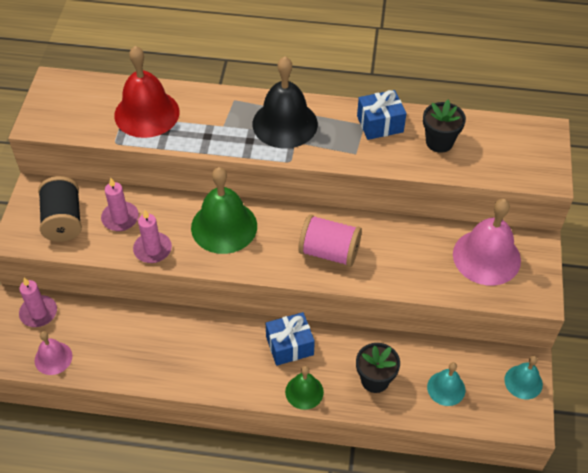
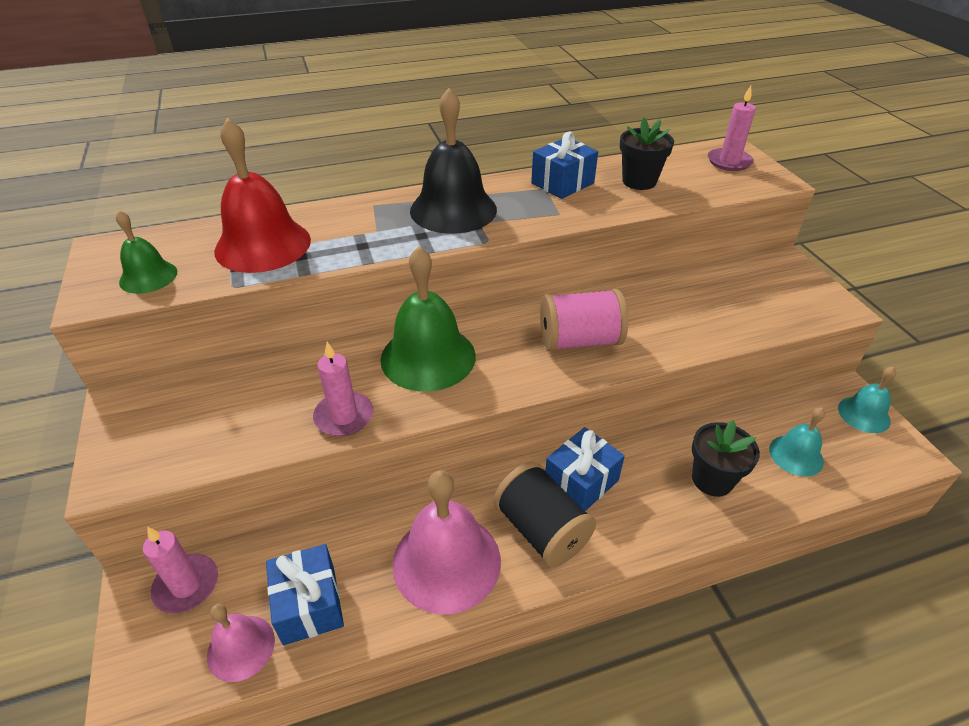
camera: 25 degrees left, 10 degrees down
black spool [38,176,82,242] -> black spool moved to [494,461,596,567]
pink candle [101,178,139,231] -> pink candle moved to [708,86,756,171]
green bell [285,366,324,410] -> green bell moved to [116,210,177,294]
pink bell [453,199,521,286] -> pink bell moved to [392,470,501,614]
none -> blue gift [266,544,344,645]

